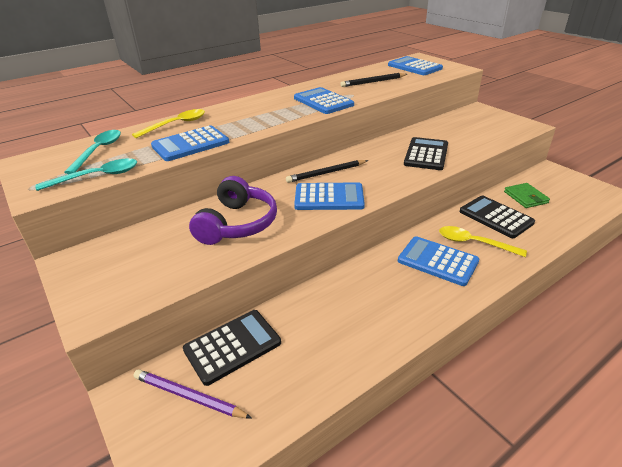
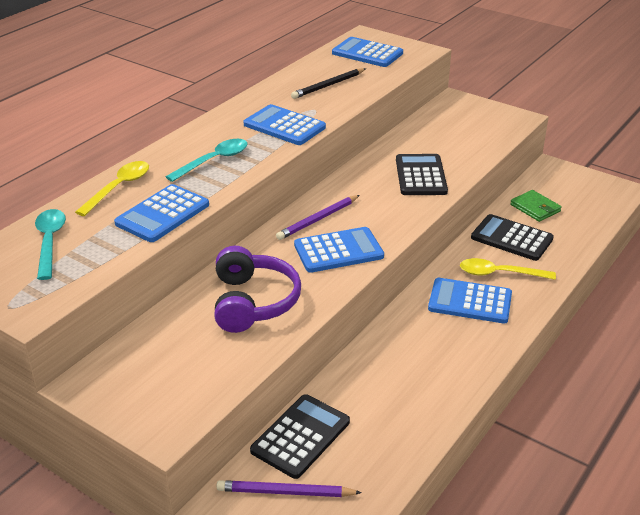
camera: 20 degrees left, 0 degrees up
turquoise spoon [35,158,137,191] -> turquoise spoon moved to [166,139,248,182]
black pencil [286,160,368,183] -> purple pencil [276,195,360,240]

